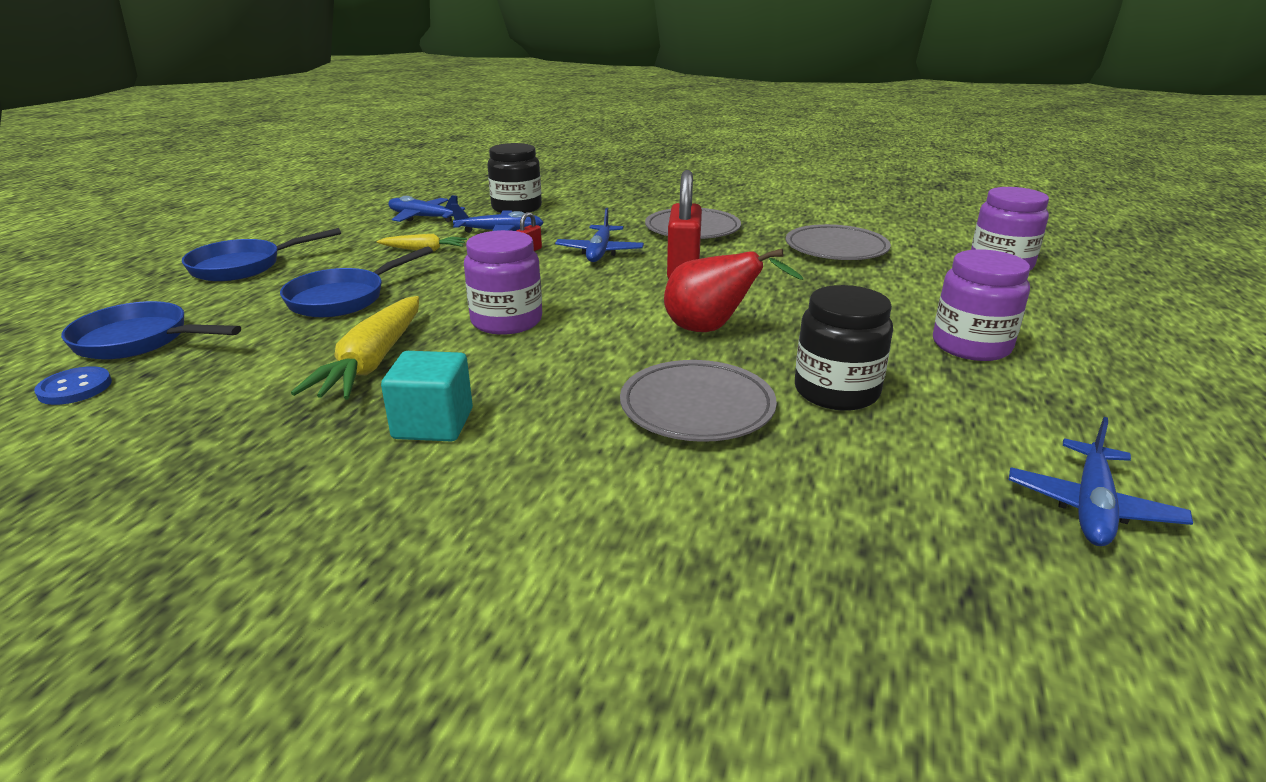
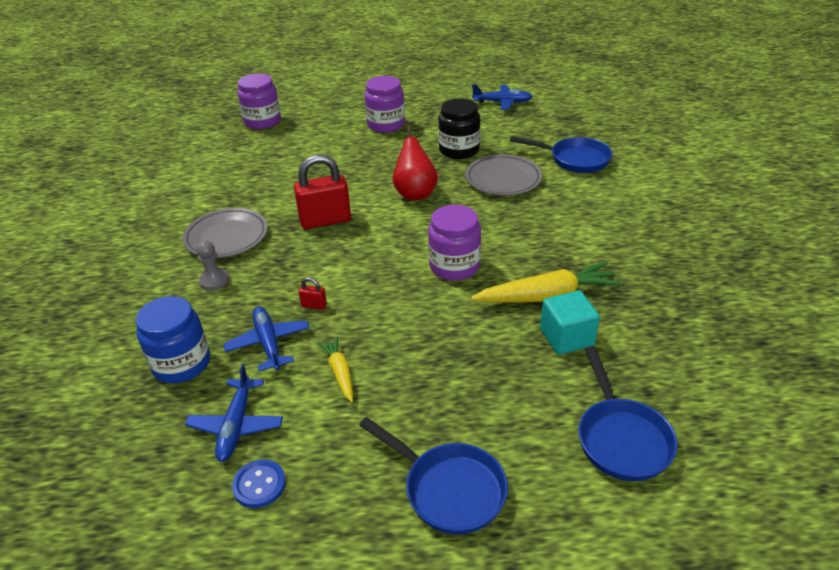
camera: 110 degrees left, 10 degrees up
blue button [34,366,112,405] -> blue button moved to [232,460,286,508]
blue pan [280,246,433,317] -> blue pan moved to [510,136,613,173]
turquoise cube [381,351,473,441] -> turquoise cube moved to [540,290,600,355]
black jar [488,143,542,213] -> blue jar [136,296,210,383]
blue plane [555,208,644,262] -> none
grey plate [786,224,891,260] -> none
none -> grey pawn [196,240,230,291]

